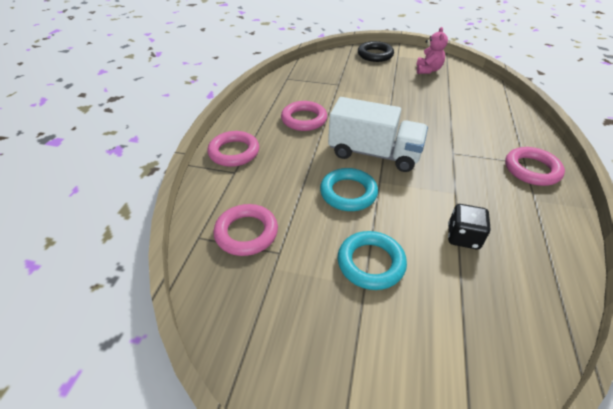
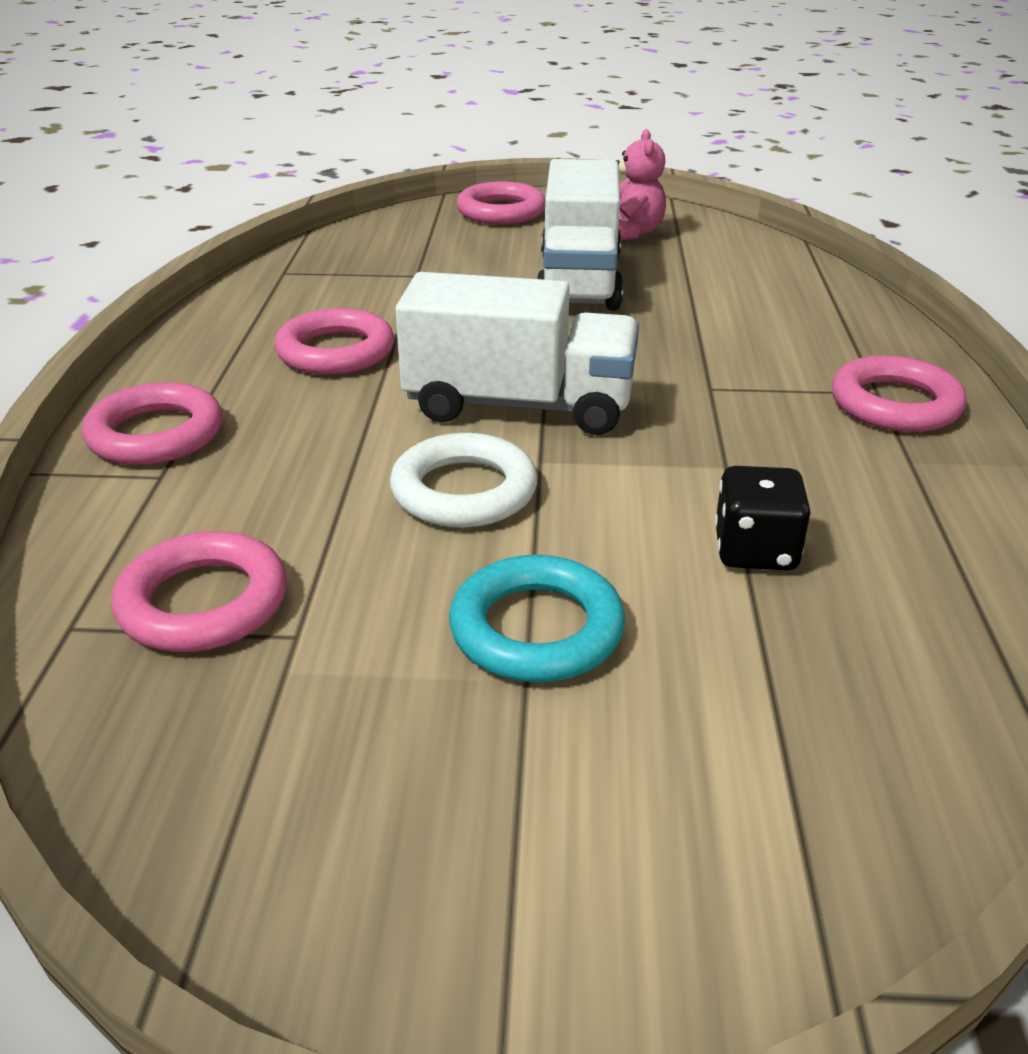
camera: 10 degrees left, 10 degrees down
turquoise ring [320,168,378,211] -> white ring [390,433,537,528]
black ring [358,41,394,62] -> pink ring [457,181,545,225]
none -> white truck [538,159,623,311]

